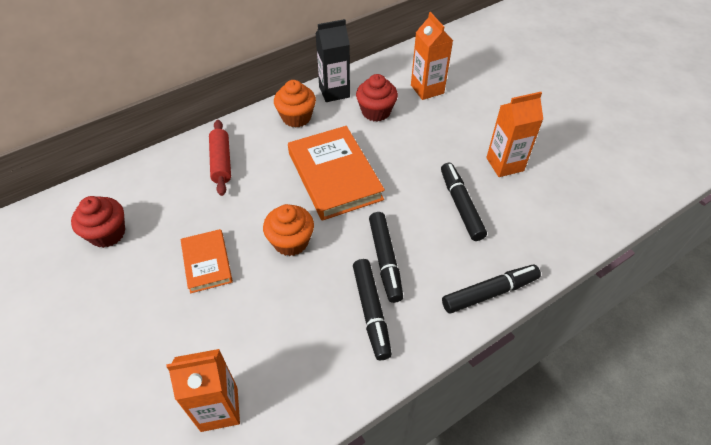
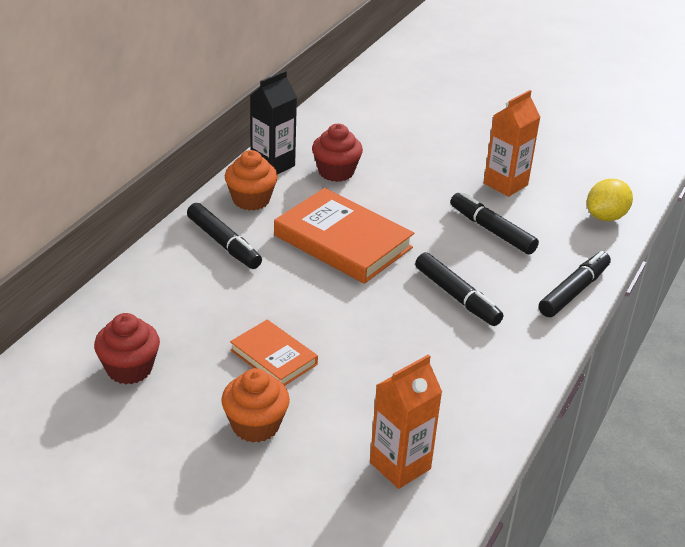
camera: 30 degrees left, 15 degrees down
red rolling pin [209,120,231,196] -> none
orange cupcake [263,204,314,256] -> orange cupcake moved to [221,368,290,443]
black marker [353,259,392,360] -> black marker moved to [187,203,262,269]
orange carton [411,12,453,100] -> none
none -> yellow lemon [587,179,633,221]

